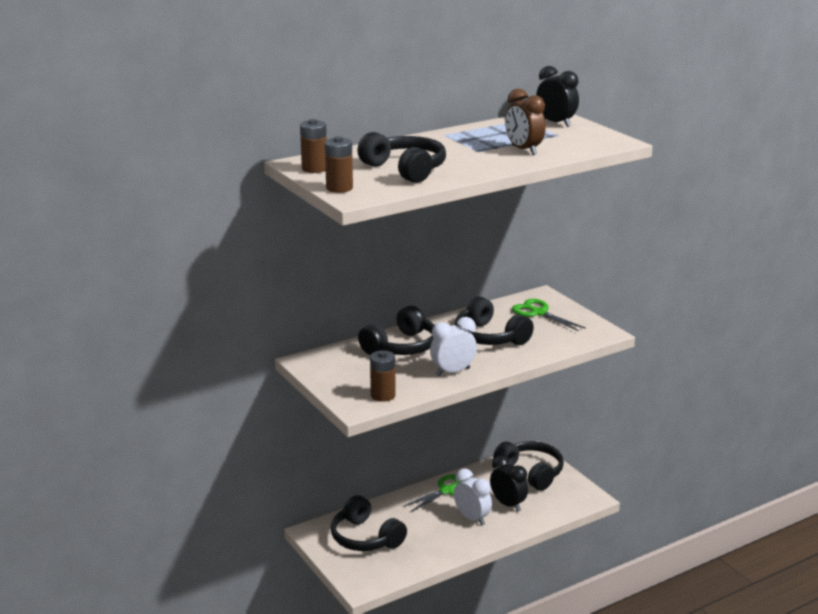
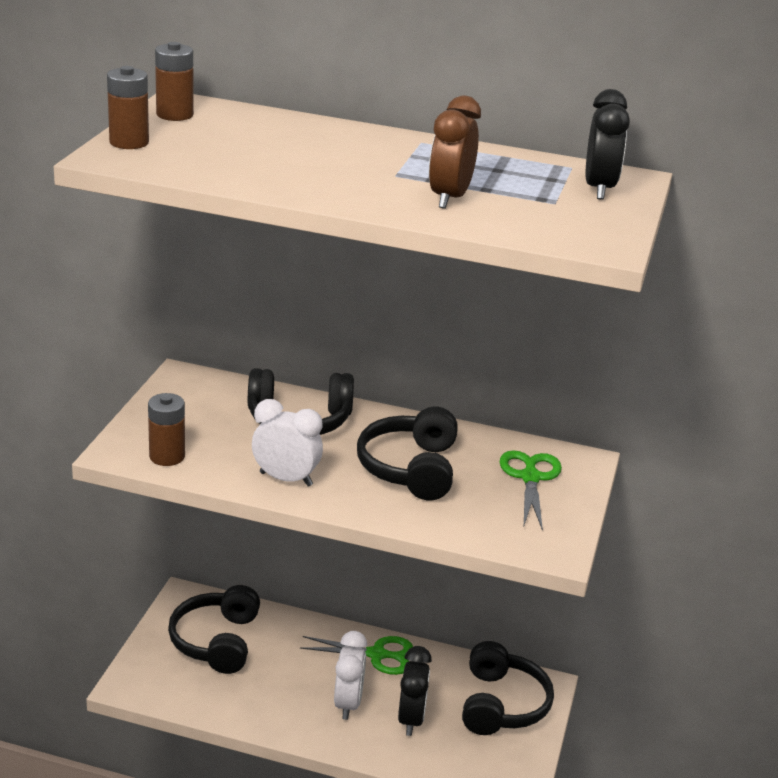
camera: 45 degrees right, 5 degrees up
black headphones [357,132,446,183] -> none

